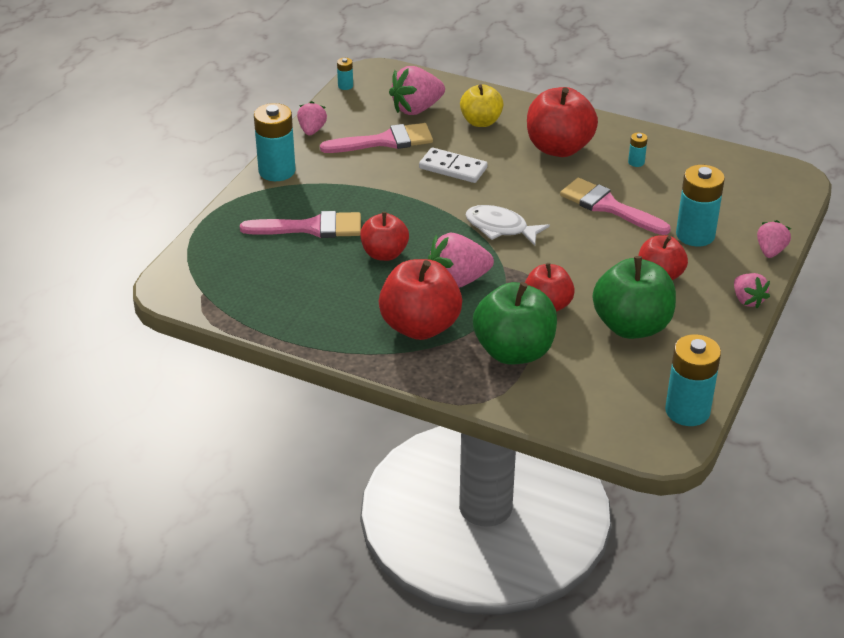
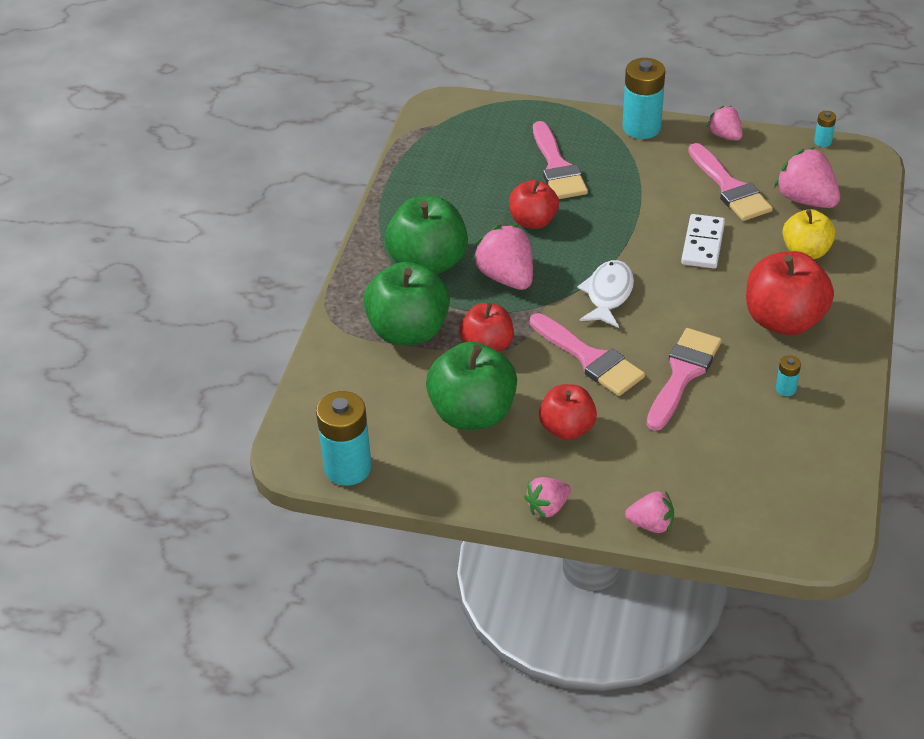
camera: 80 degrees right, 5 degrees up
pink strawberry [297,101,327,135] -> pink strawberry turned 120 degrees counterclockwise [707,106,743,141]
red apple [379,259,462,340] -> green apple [385,196,468,274]
turquoise battery [676,165,725,246] -> none
none -> pink brush [530,313,645,396]

